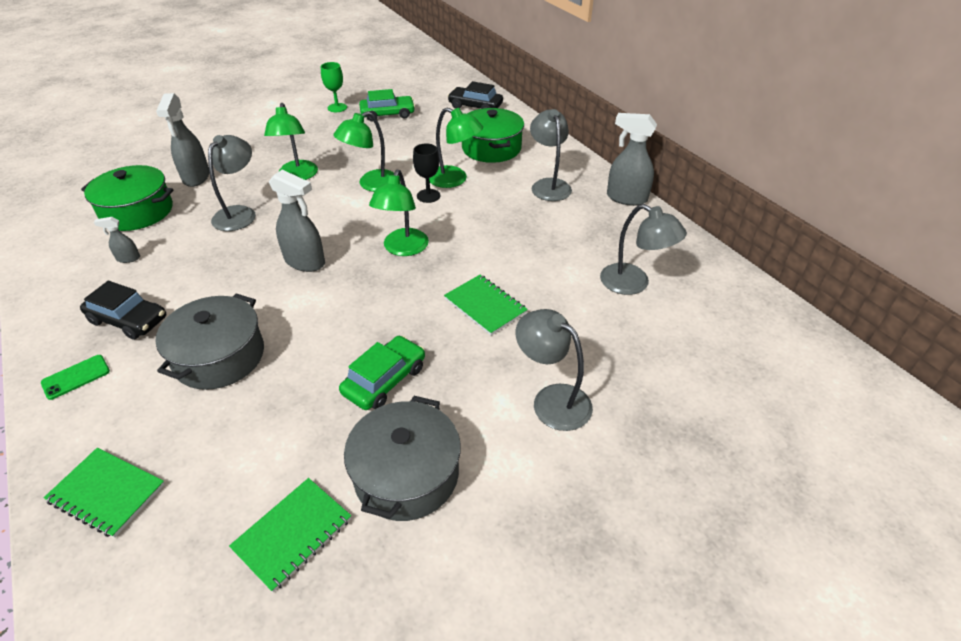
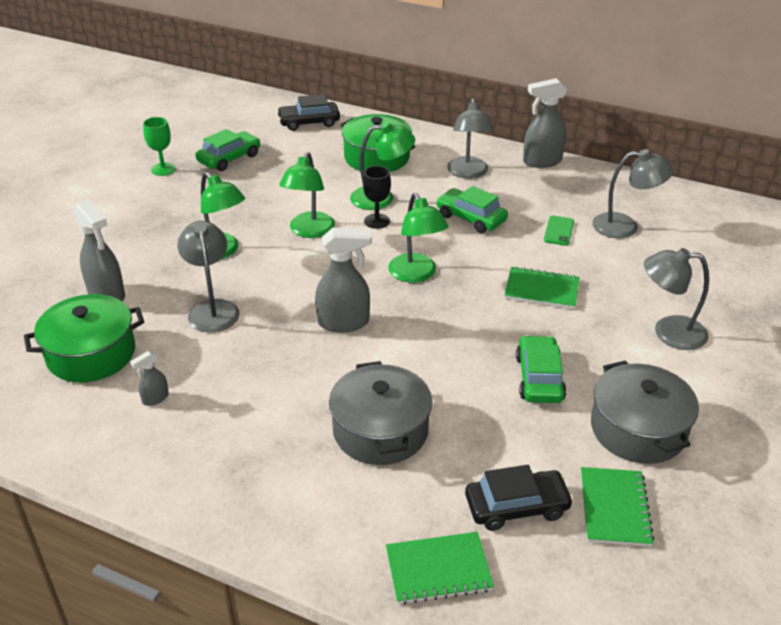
camera: 35 degrees left, 5 degrees down
green phone [41,355,110,400] -> green phone moved to [544,216,574,246]
black car [80,281,166,340] -> black car moved to [465,465,574,531]
grey lamp [530,109,572,201] -> grey lamp turned 135 degrees counterclockwise [447,98,494,179]
none -> green car [436,186,508,233]

